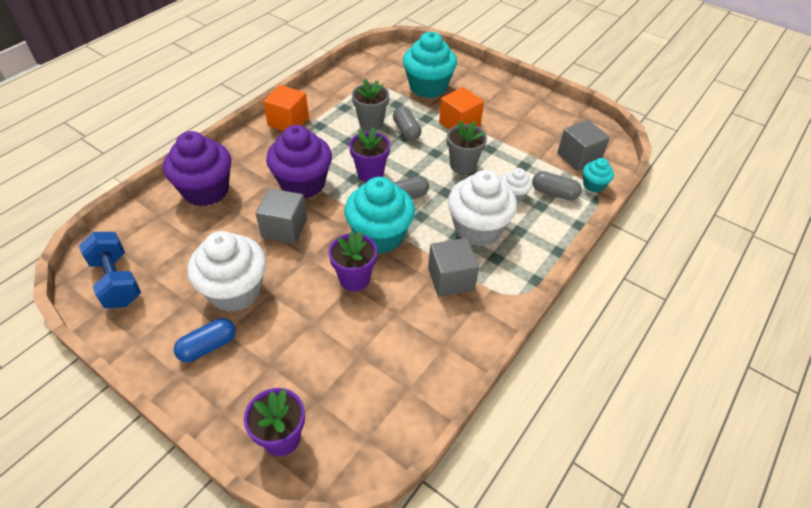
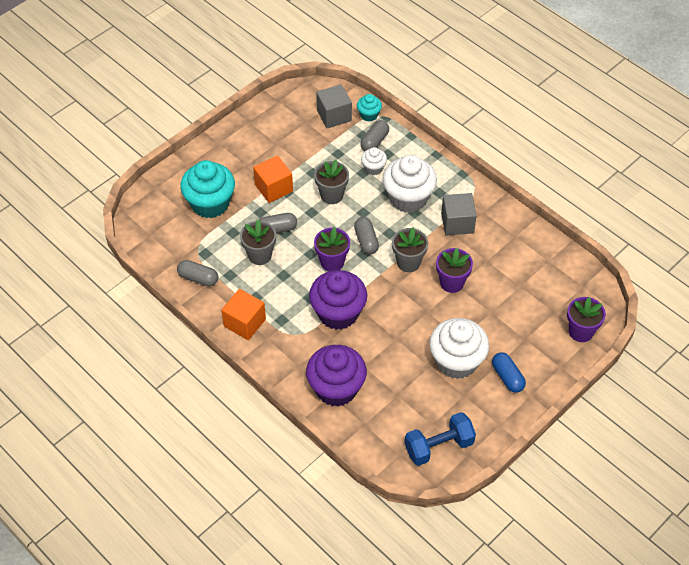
camera: 80 degrees left, 5 degrees up
grey cube [256,188,307,244] -> none
turquoise cupcake [345,177,415,254] -> grey flower pot [392,227,428,272]
none -> grey capsule [177,260,218,286]

